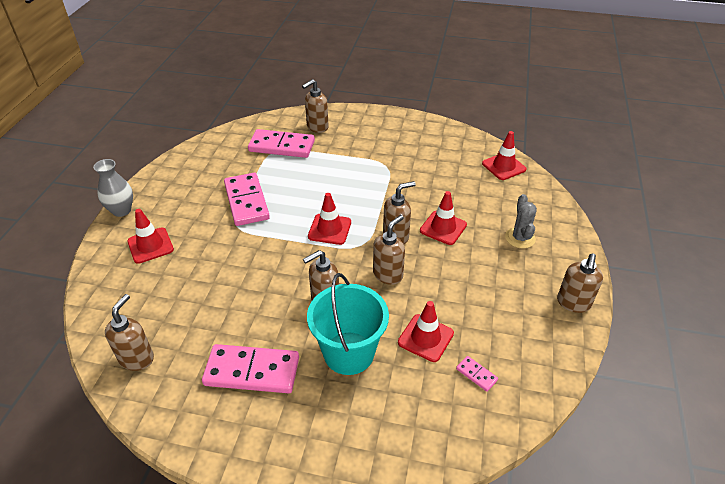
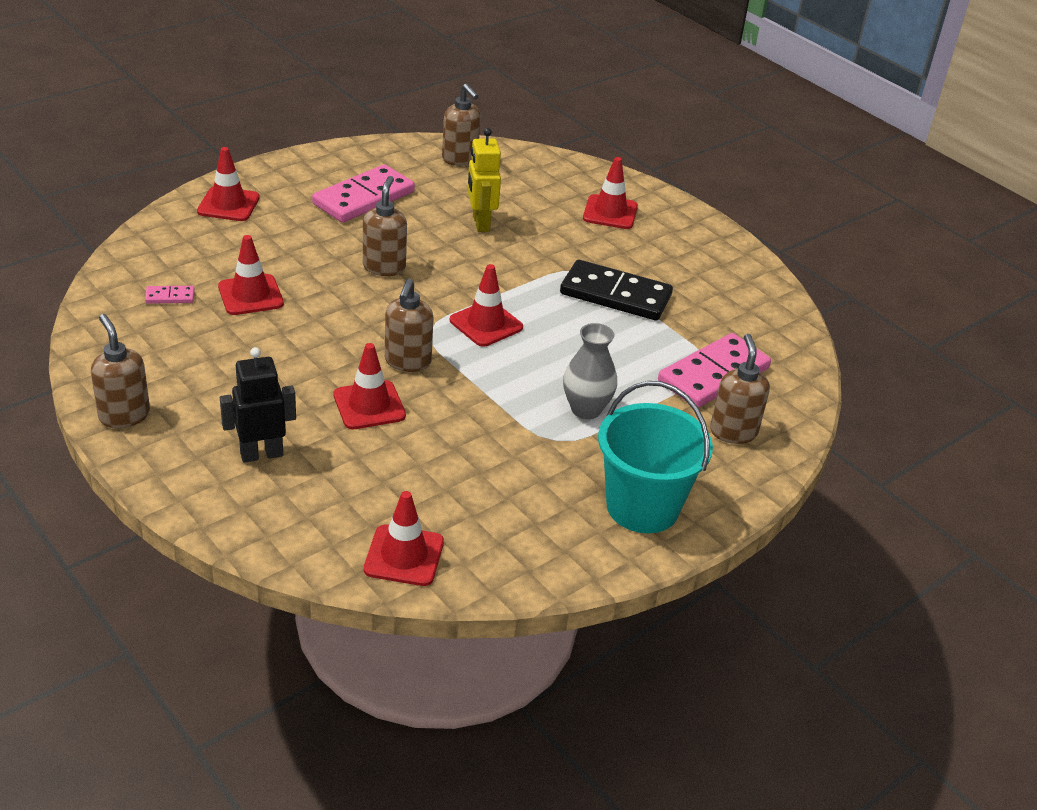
camera: 125 degrees right, 5 degrees down
grey vase [93,159,133,217] -> grey vase moved to [563,323,617,419]
pink domino [224,173,270,226] -> black domino [560,260,673,320]
turquoise bucket [307,273,389,375] -> turquoise bucket moved to [598,381,713,533]
brown soap dispenser [373,215,405,285] -> none
grey cactus [505,194,537,248] -> black robot [220,347,296,463]
none -> red traffic cone [197,147,260,221]
none -> yellow robot [467,128,501,232]

